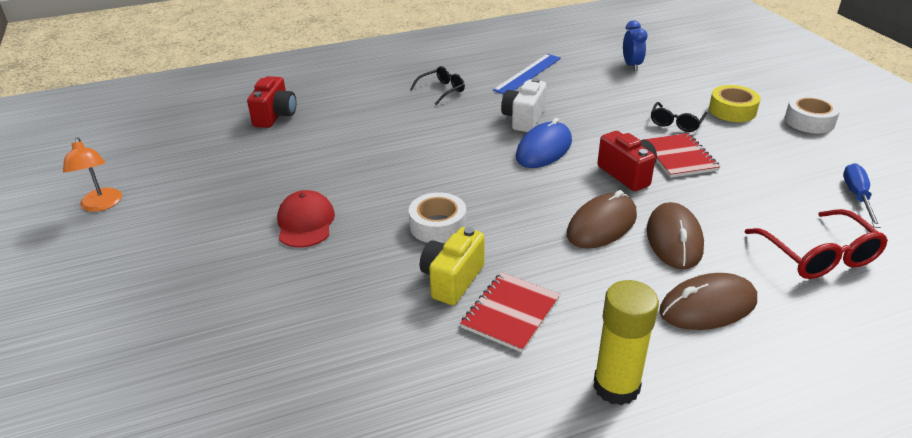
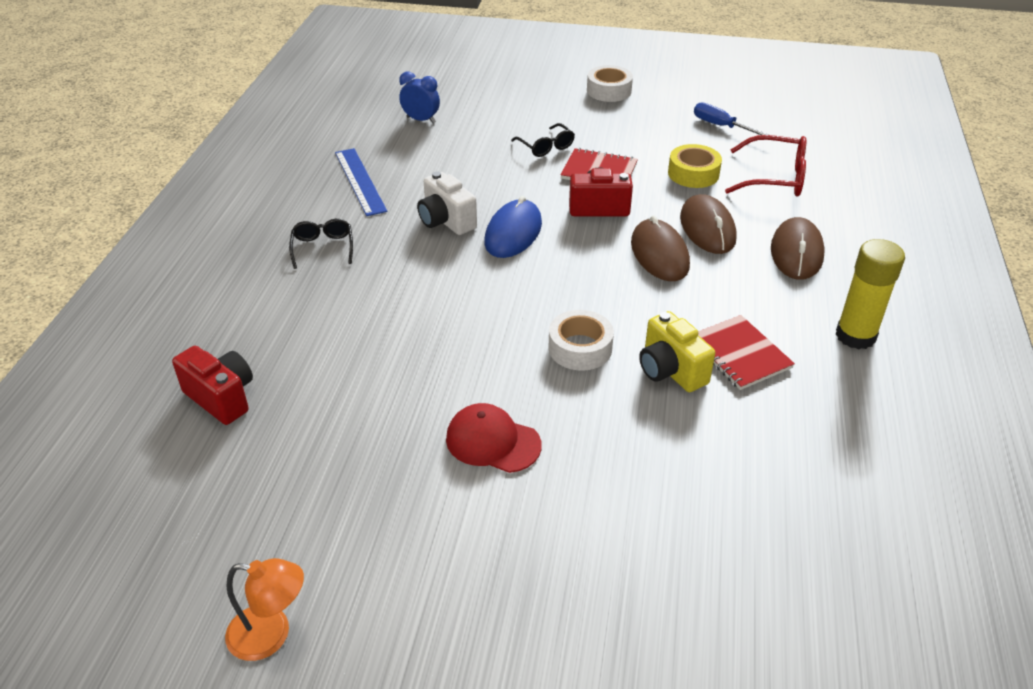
camera: 60 degrees left, 5 degrees up
blue mouse [516,118,572,168] -> blue mouse turned 45 degrees clockwise [484,196,542,258]
brown mouse [647,202,704,270] -> brown mouse turned 45 degrees clockwise [680,194,737,254]
yellow tape [709,85,761,122] -> yellow tape moved to [668,144,722,188]

